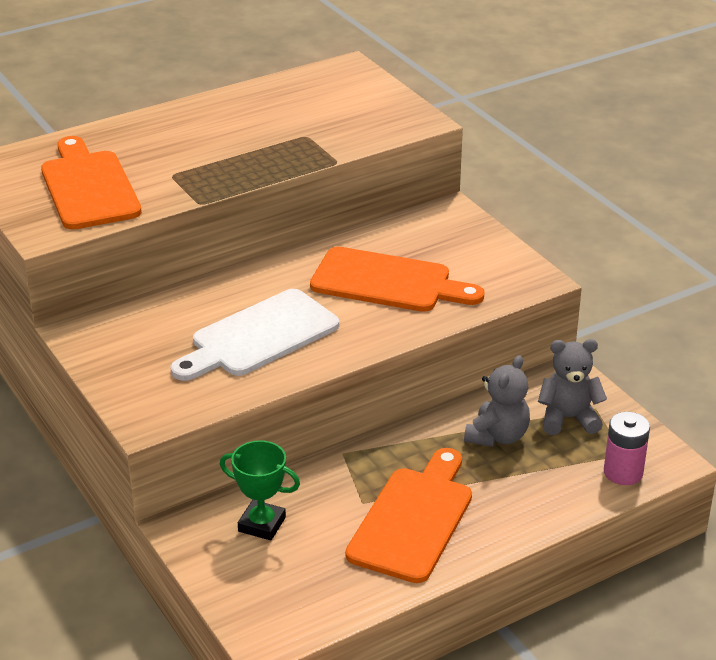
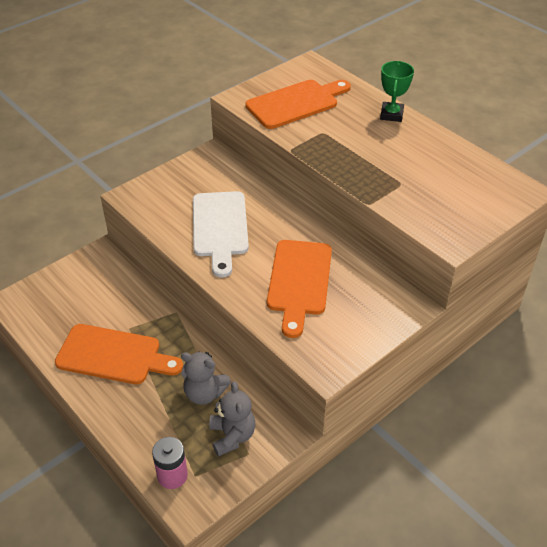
camera: 80 degrees right, 10 degrees up
white cutting board [171,289,339,381] -> white cutting board turned 135 degrees counterclockwise [193,191,249,277]
green trophy [220,440,300,541] -> green trophy moved to [380,61,414,122]

